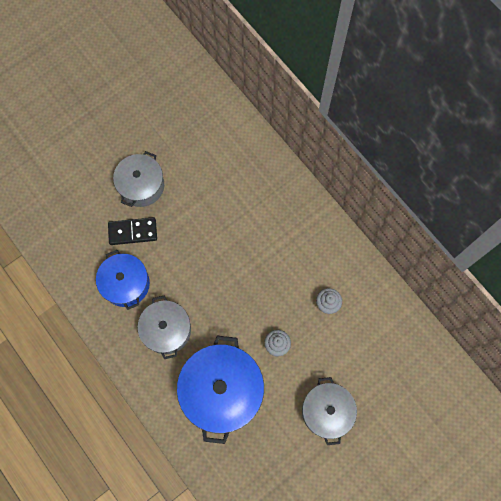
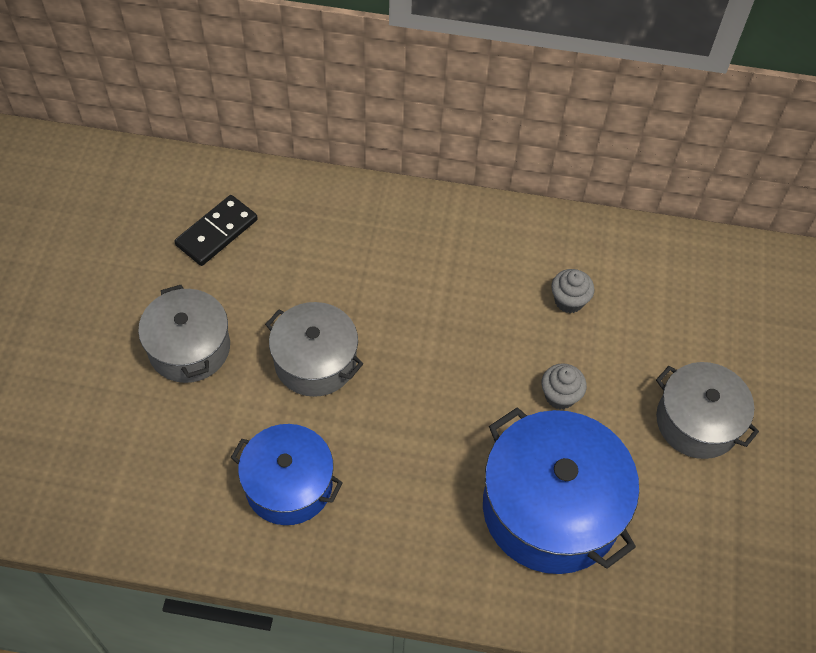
camera: 45 degrees left, 15 degrees down
black domino [108,217,157,245] -> black domino moved to [175,195,258,266]
grey pot [138,295,191,359] -> grey pot moved to [265,302,363,397]

